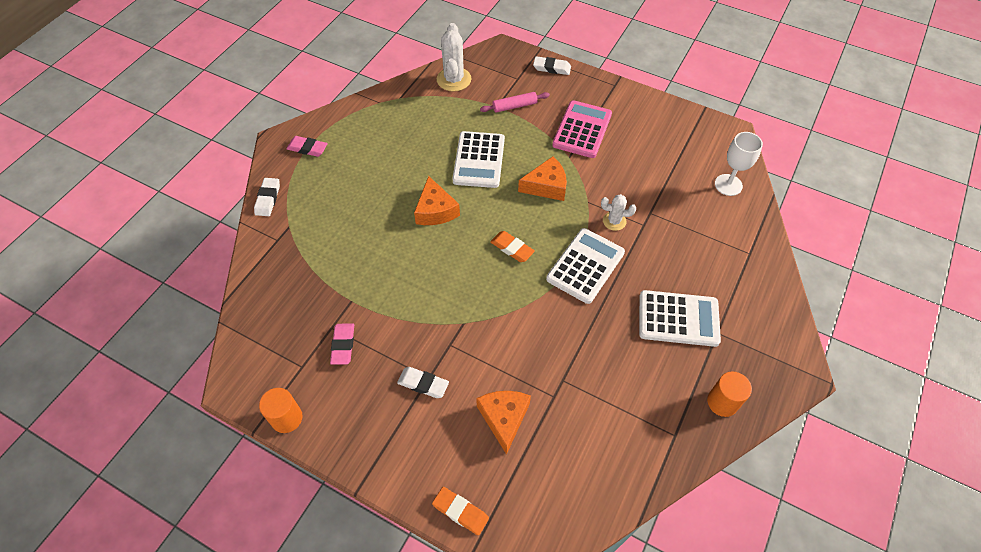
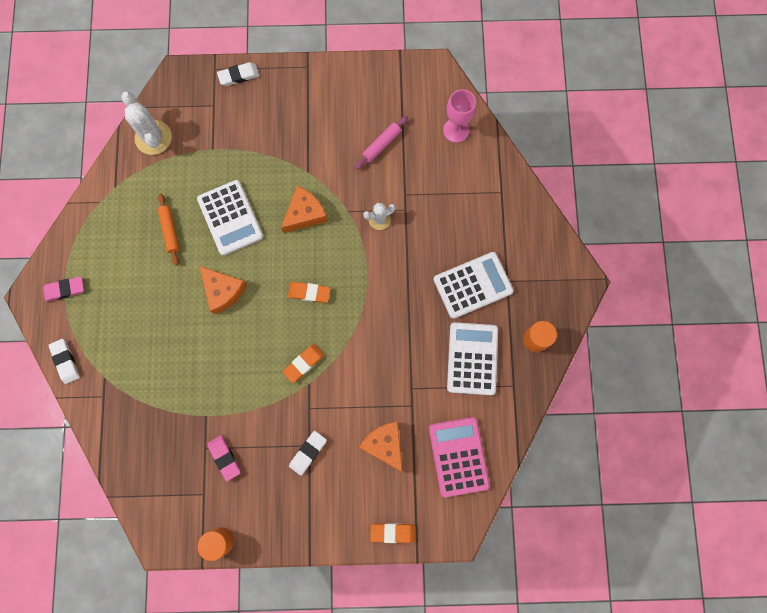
camera: 30 degrees left, 20 degrees up
white eraser [397,367,449,398] -> white eraser turned 45 degrees counterclockwise [289,431,327,476]
pink rolling pin [480,92,550,113] -> pink rolling pin moved to [355,116,408,170]
white calculator [546,228,625,304] -> white calculator moved to [447,322,498,395]
pink calculator [552,100,612,158] -> pink calculator moved to [429,417,490,497]
white goblet [715,132,763,196] -> pink goblet [443,89,476,143]
none -> orange rolling pin [157,193,180,266]
none -> orange eraser [283,344,325,383]

